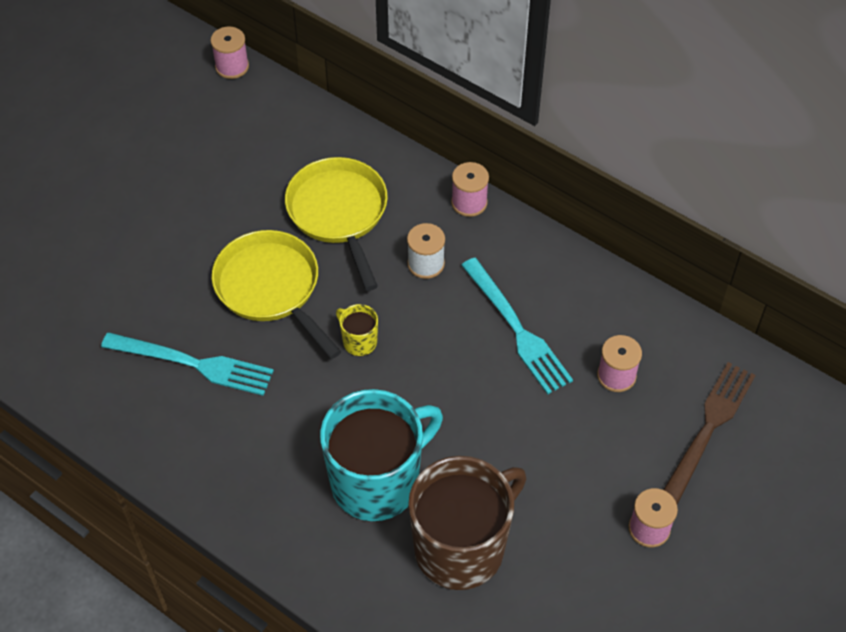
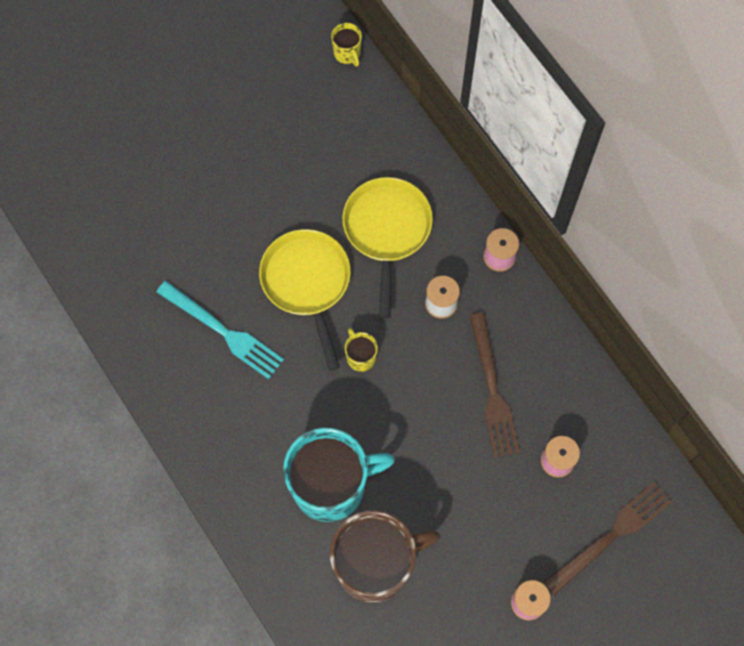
camera: 20 degrees right, 15 degrees up
pink spool [210,27,249,79] -> yellow mug [331,23,362,66]
turquoise fork [461,258,573,394] -> brown fork [469,312,520,458]

